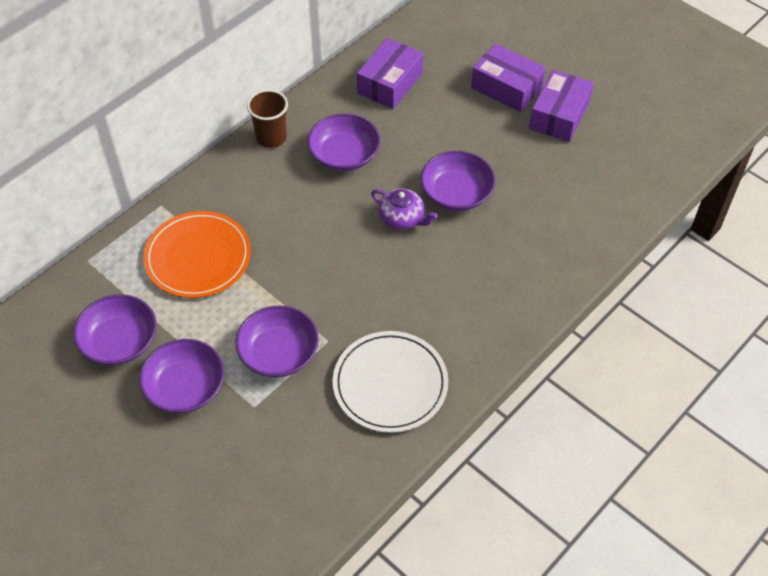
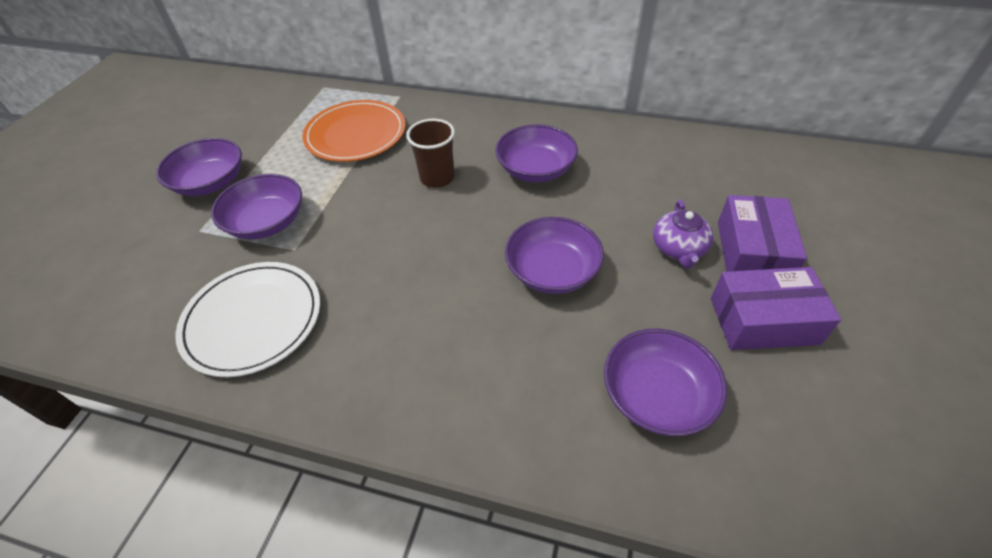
camera: 65 degrees right, 5 degrees down
purple bowl [73,294,157,365] -> purple bowl moved to [604,328,727,436]
brown cup [247,89,288,148] -> brown cup moved to [406,118,455,188]
purple box [357,38,423,109] -> none
purple teapot [371,188,438,230] -> purple teapot moved to [653,200,714,269]

